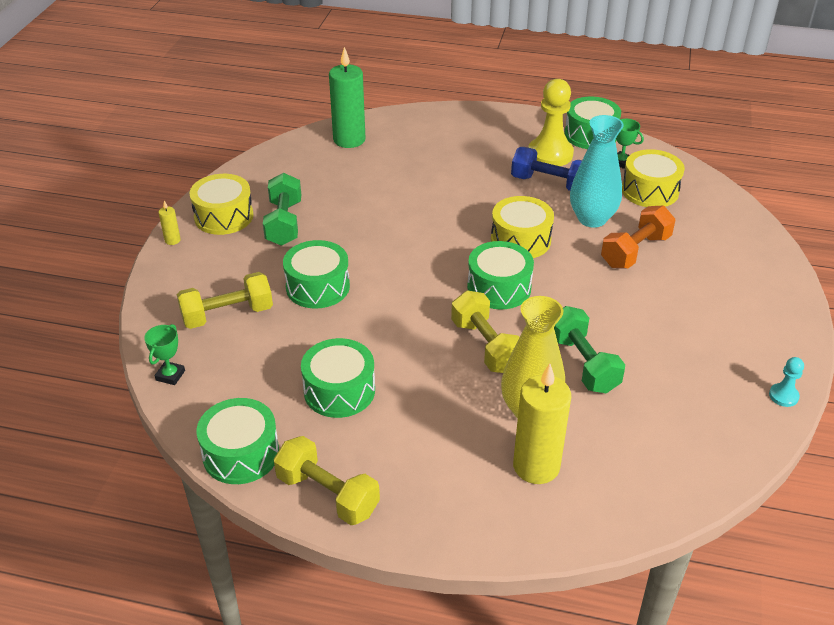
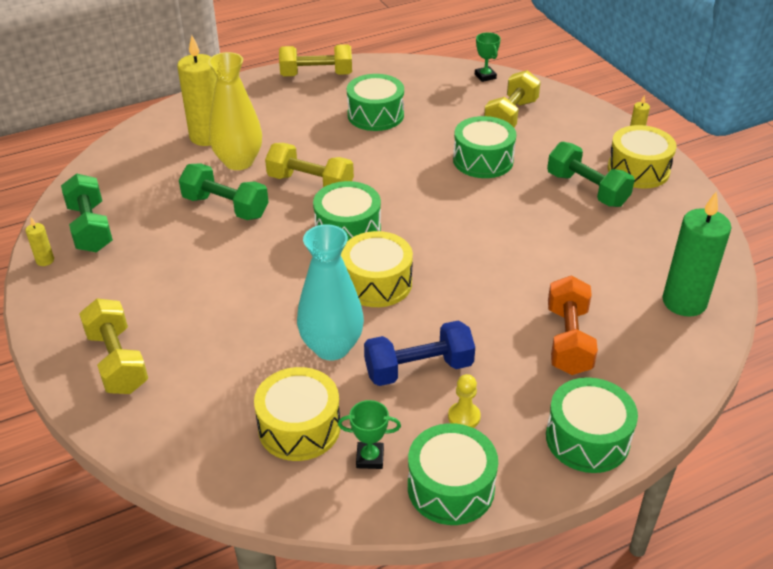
camera: 140 degrees right, 0 degrees up
green drum [197,398,279,484] -> green drum moved to [546,377,638,473]
yellow pawn [528,79,574,166] -> yellow pawn [448,374,481,428], size x0.47
orange dumbbell [601,206,675,268] -> orange dumbbell moved to [548,276,598,375]
turquoise pawn [769,357,804,407] -> yellow candle [26,217,54,266]
none -> green dumbbell [61,173,113,252]
none -> yellow dumbbell [79,299,148,394]

